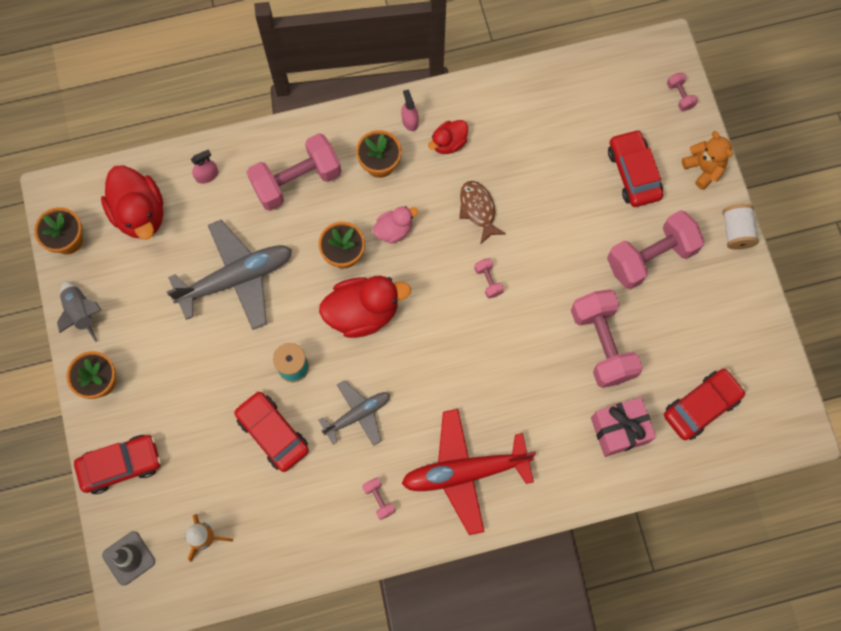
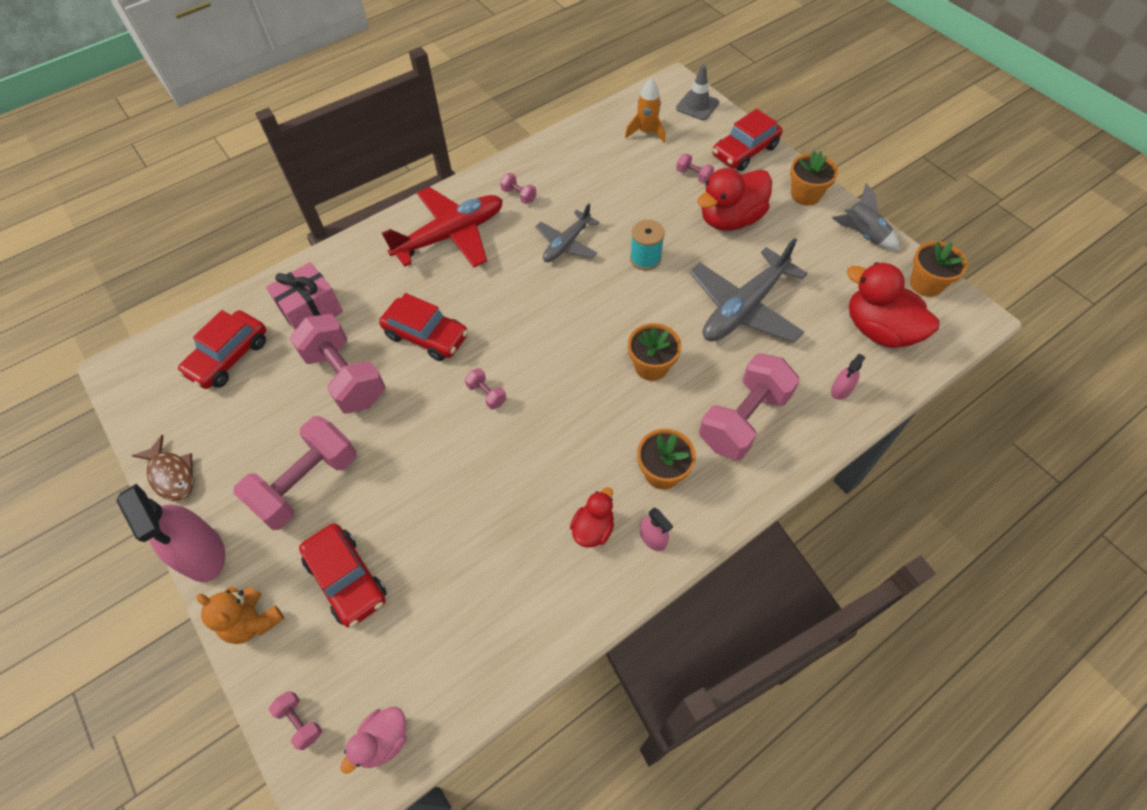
camera: 160 degrees right, 15 degrees down
red car [234,391,309,472] -> red car moved to [379,293,468,361]
red duck [319,276,411,338] -> red duck moved to [697,168,772,231]
pink duck [373,206,418,244] -> pink duck moved to [340,707,407,774]
brown fish [459,181,506,244] -> brown fish moved to [132,435,194,501]
white spool [722,204,759,250] -> pink spray bottle [117,484,225,582]
none -> pink dumbbell [676,154,714,184]

